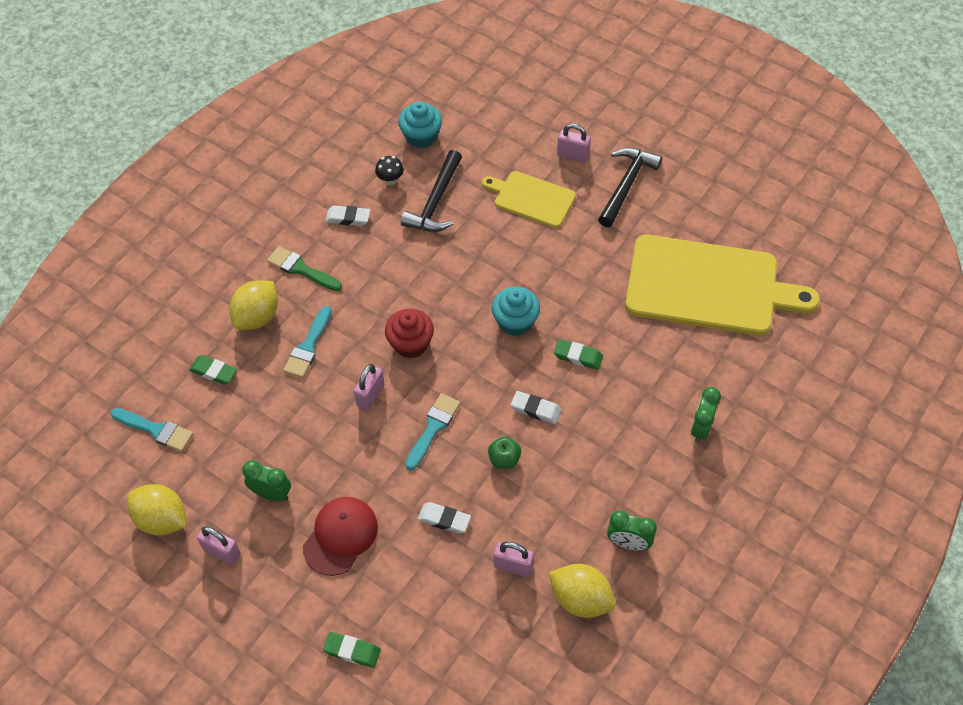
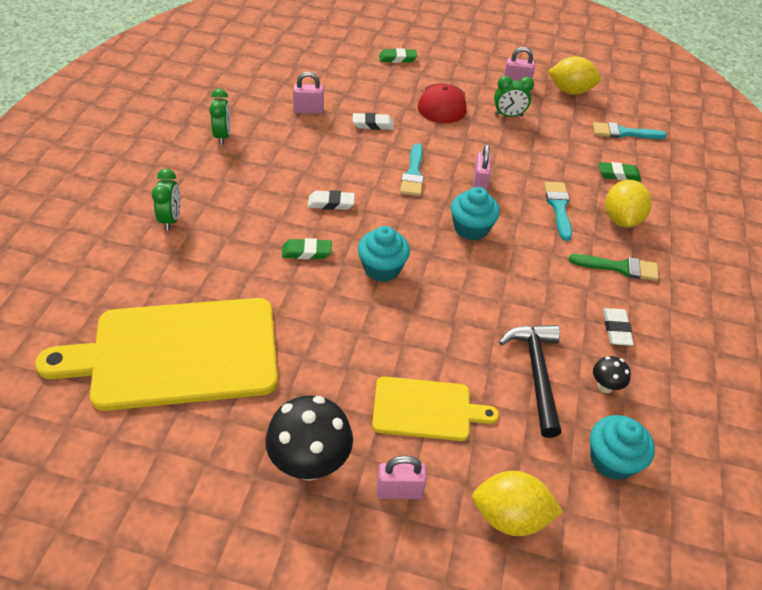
camera: 155 degrees right, 10 degrees down
white eraser [325,205,370,226] -> white eraser turned 75 degrees counterclockwise [603,308,634,346]
red cupcake [385,309,434,358] -> turquoise cupcake [451,187,500,241]
green apple [488,437,521,469] -> none
yellow lemon [549,564,615,618] -> yellow lemon moved to [472,471,563,536]
black hammer [598,148,662,227] -> black mushroom [265,395,353,481]
green clock [607,510,657,551] -> green clock turned 90 degrees clockwise [209,88,231,145]

